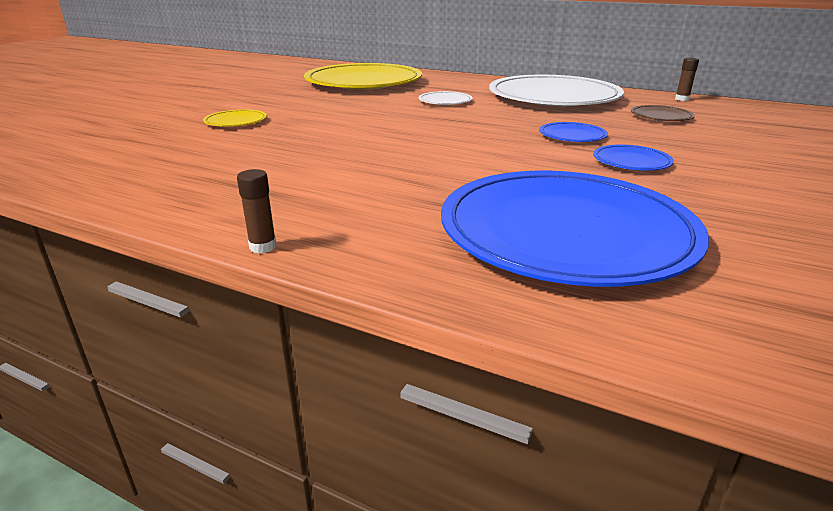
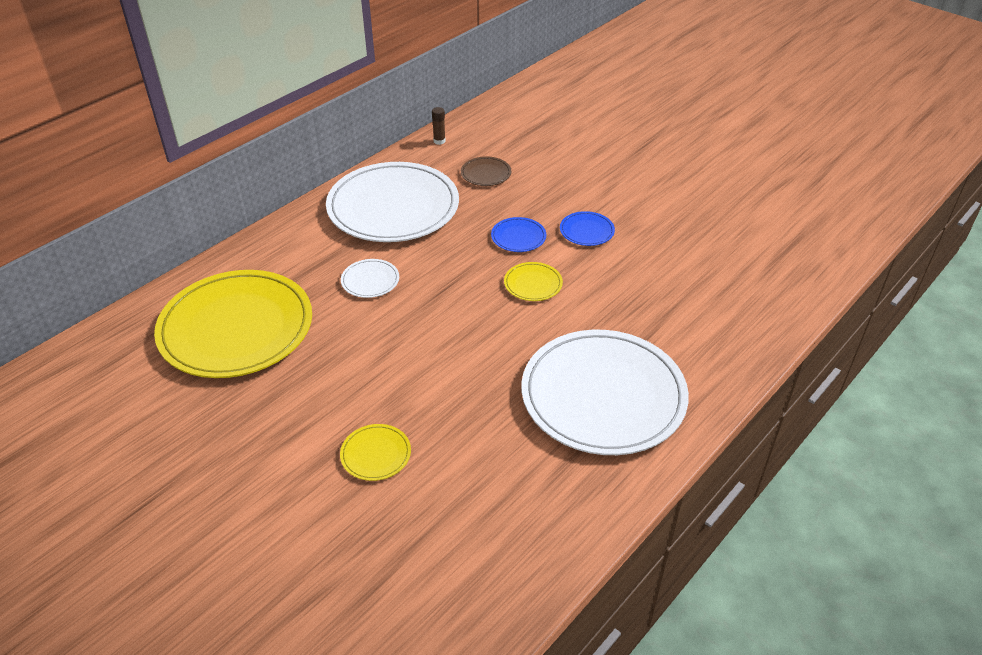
camera: 75 degrees left, 15 degrees up
brown glue stick [237,169,277,253] -> none
blue plate [441,171,709,287] -> none
none -> yellow plate [504,262,563,301]
none -> white plate [521,330,689,455]

